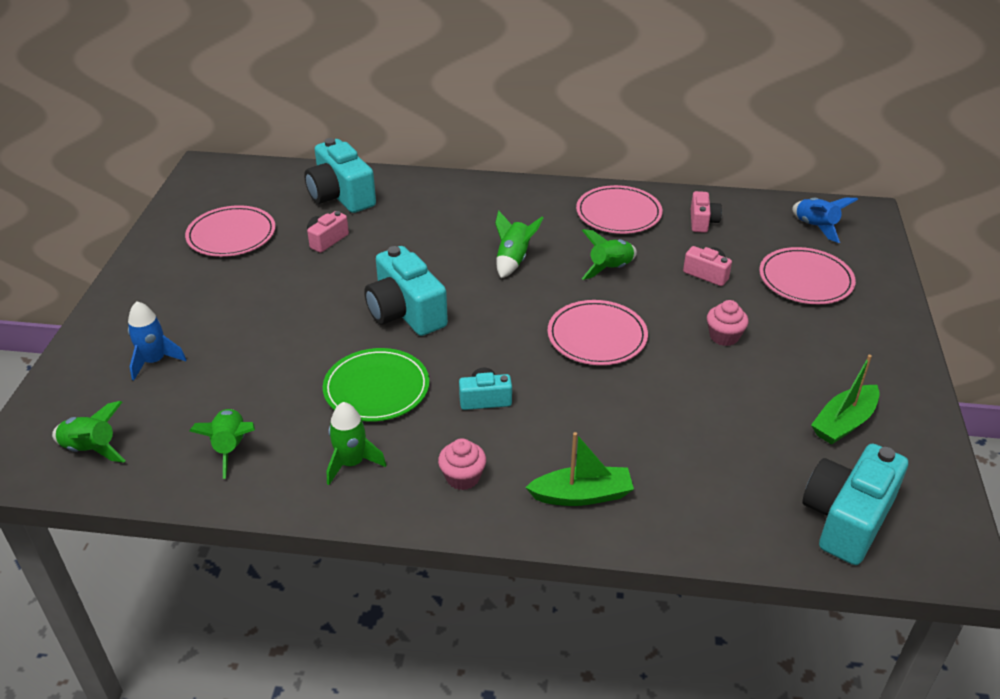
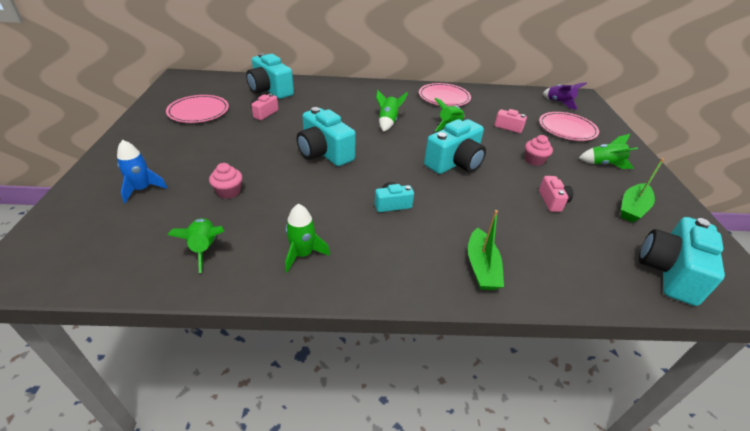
camera: 10 degrees left, 0 degrees up
green rocket [52,401,126,463] -> green rocket moved to [579,134,638,169]
green plate [323,348,429,422] -> none
pink cupcake [438,438,486,490] -> pink cupcake moved to [209,163,242,199]
green boat [525,432,634,506] -> green boat turned 105 degrees clockwise [468,210,504,290]
pink plate [548,300,648,365] -> turquoise camera [424,119,486,174]
pink camera [691,191,722,233] -> pink camera moved to [539,176,573,212]
blue rocket [792,198,858,243] -> purple rocket [543,82,587,110]

